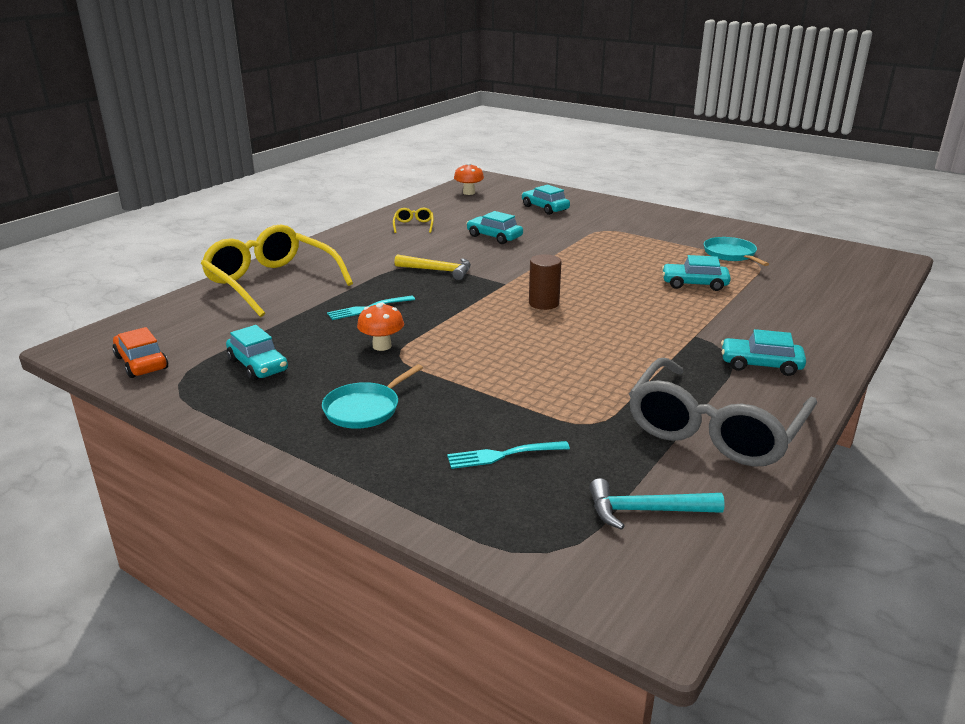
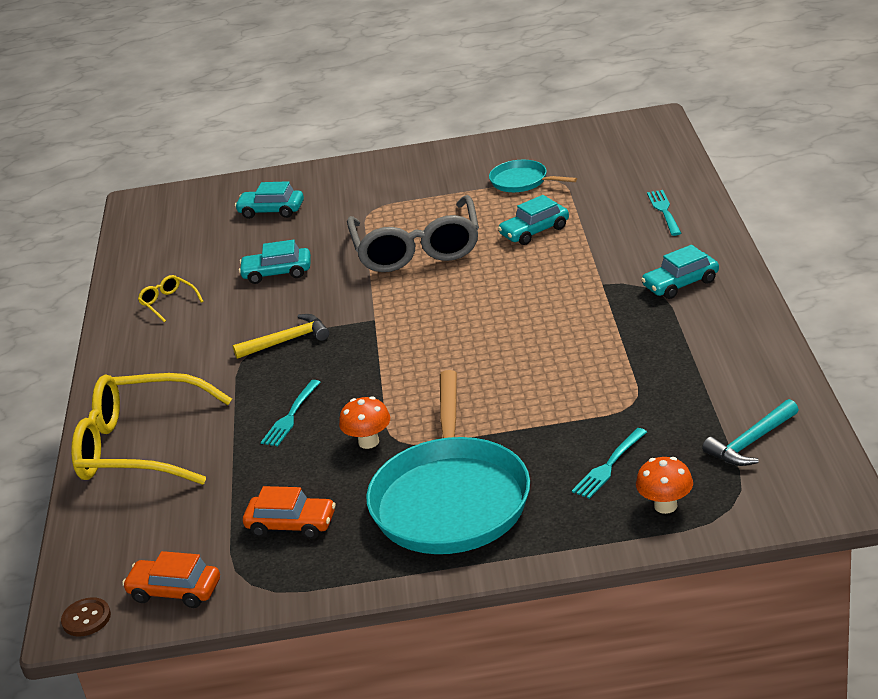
camera: 35 degrees left, 5 degrees up
turquoise car [226,325,288,381] -> orange car [243,486,336,539]
turquoise pan [322,364,423,429] -> turquoise pan [366,370,530,554], size x2.10
orange mushroom [454,163,484,195] -> orange mushroom moved to [636,457,693,514]
brown cylinder [529,254,561,310] -> none
grey glasses [629,358,817,467] -> grey glasses moved to [347,195,479,272]
none -> brown button [61,597,111,637]
none -> turquoise fork [647,190,681,236]

